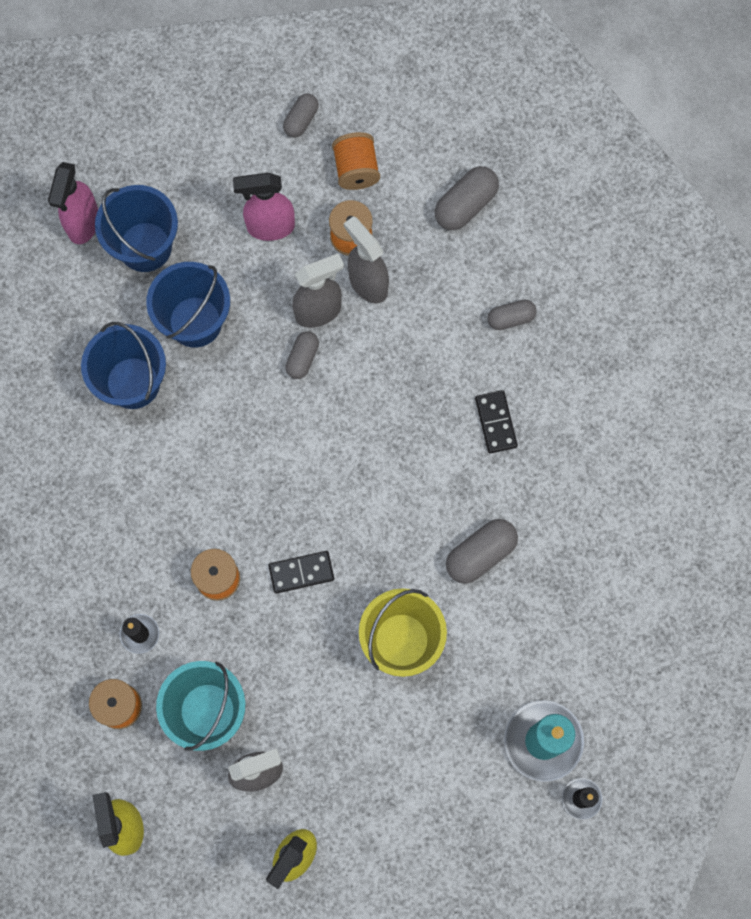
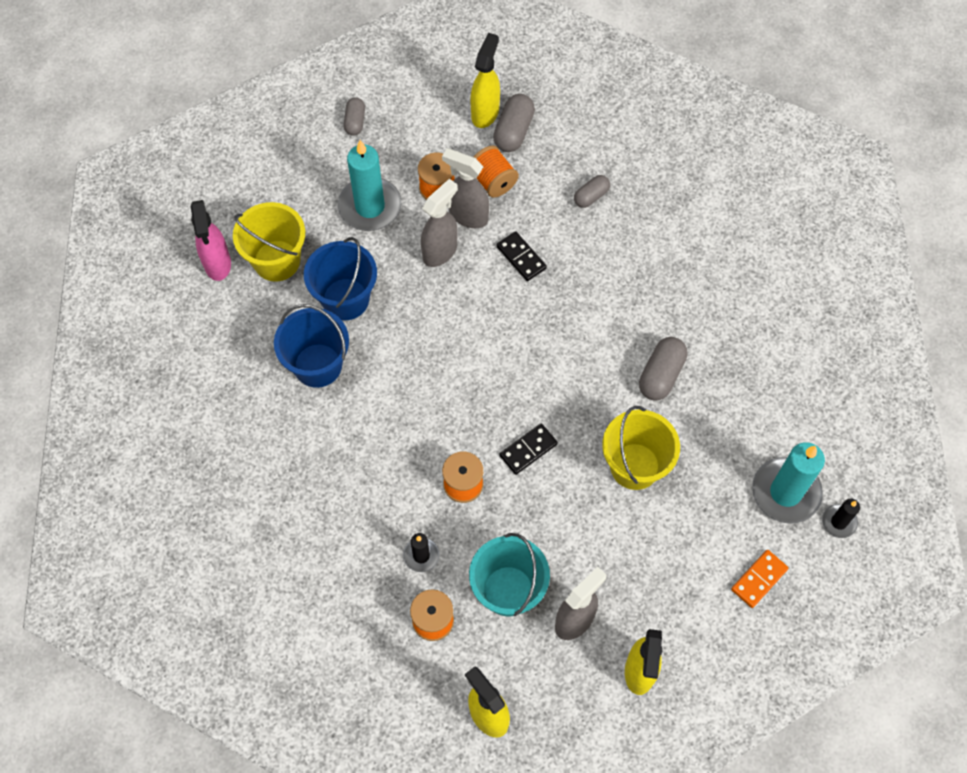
camera: 25 degrees left, 10 degrees down
blue bucket [95,185,178,272] -> yellow bucket [233,202,305,282]
pink spray bottle [233,173,295,241] -> turquoise candle [338,140,401,231]
grey capsule [286,331,319,379] -> none
orange spool [332,132,380,190] -> orange spool moved to [474,146,519,197]
black domino [475,390,518,453] -> black domino moved to [496,231,547,281]
none -> yellow spray bottle [470,33,500,128]
none -> orange domino [731,550,788,608]

